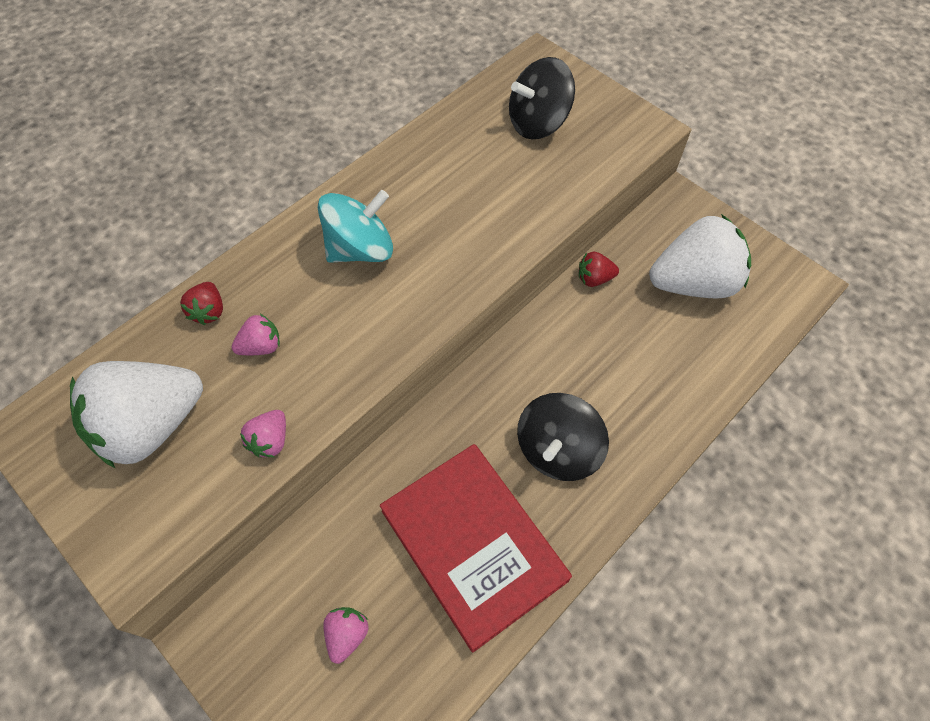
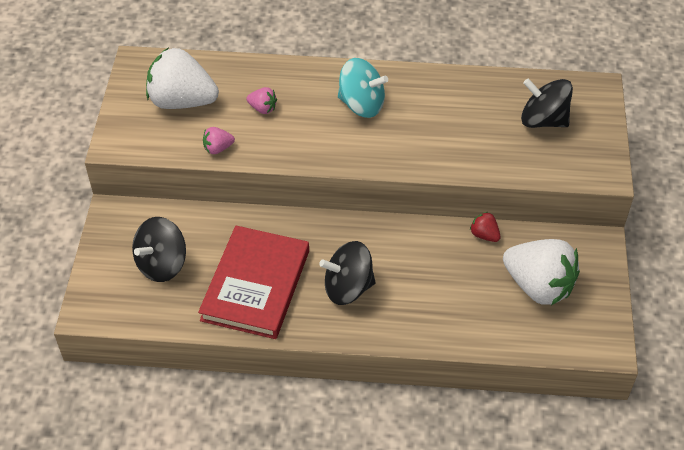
camera: 50 degrees right, 10 degrees down
red strawberry [180,282,223,325] -> none
pink strawberry [323,607,369,664] -> black spinning top [132,217,186,282]

